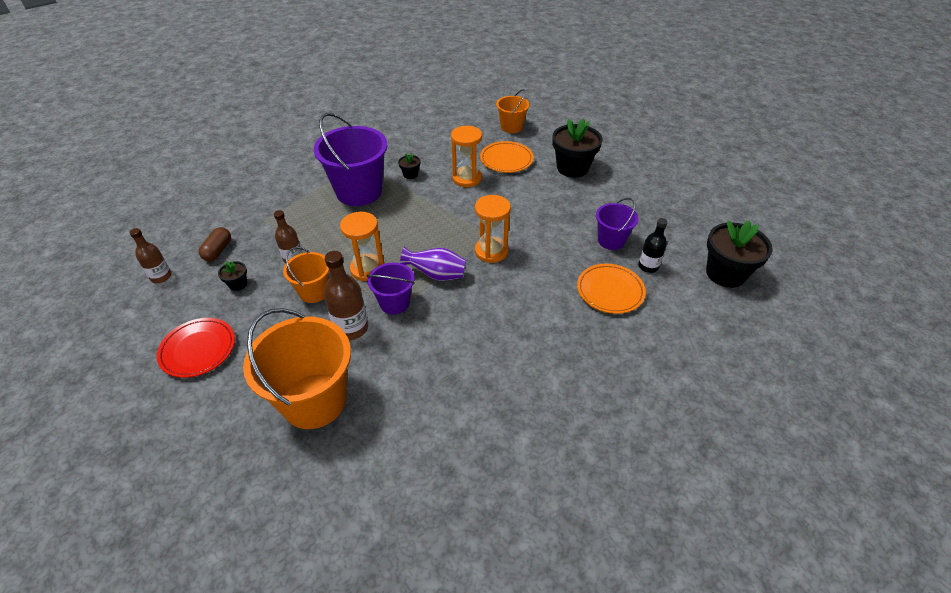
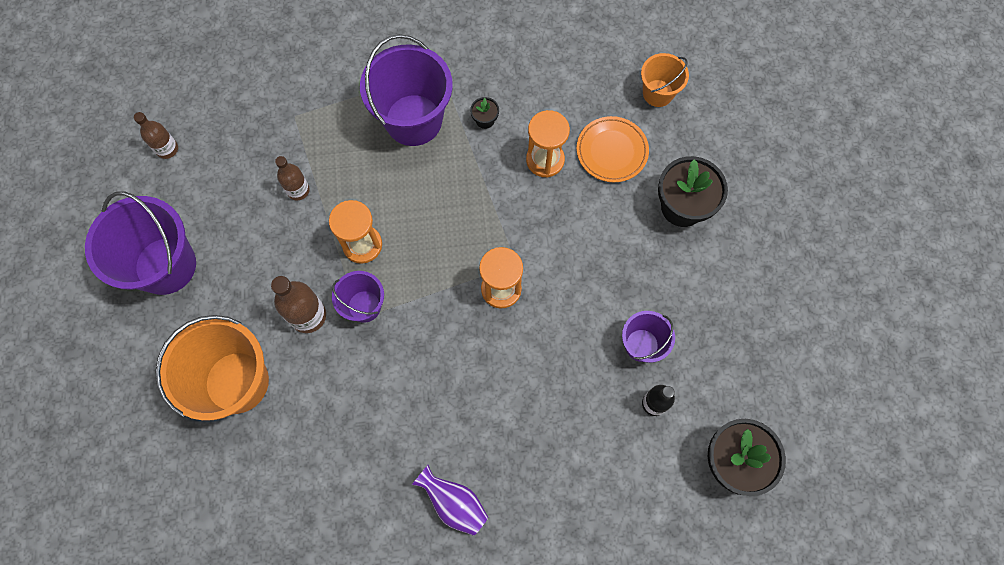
camera: 30 degrees right, 25 degrees up
red plate [157,318,235,378] -> purple bucket [85,191,196,295]
brown capsule [199,227,231,261] -> none
black flower pot [218,261,247,291] -> none
orange bucket [283,247,329,303] -> none
purple vase [400,247,466,281] -> purple vase moved to [412,465,488,536]
orange plate [577,264,646,314] -> none

